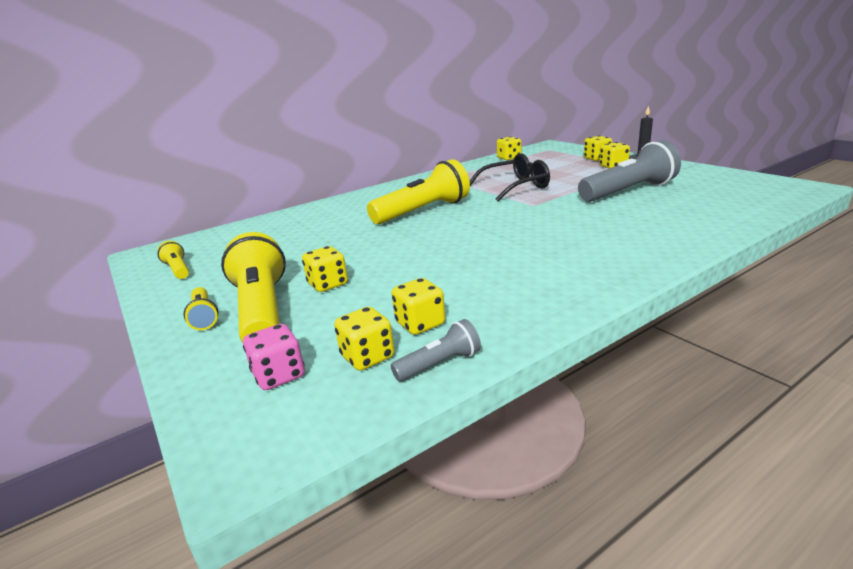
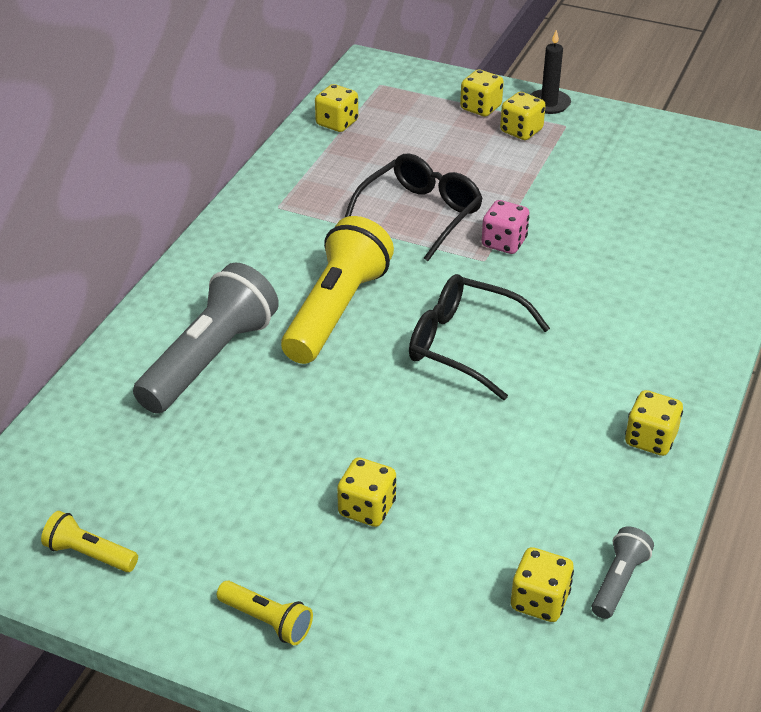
camera: 35 degrees left, 15 degrees up
yellow flashlight [221,232,286,342] -> none
pink dice [243,324,305,390] -> pink dice moved to [482,200,529,254]
yellow dice [392,278,445,335] -> yellow dice moved to [625,390,683,456]
grey flashlight [578,140,681,202] -> grey flashlight moved to [133,263,279,413]
none -> black glasses [409,274,550,400]

